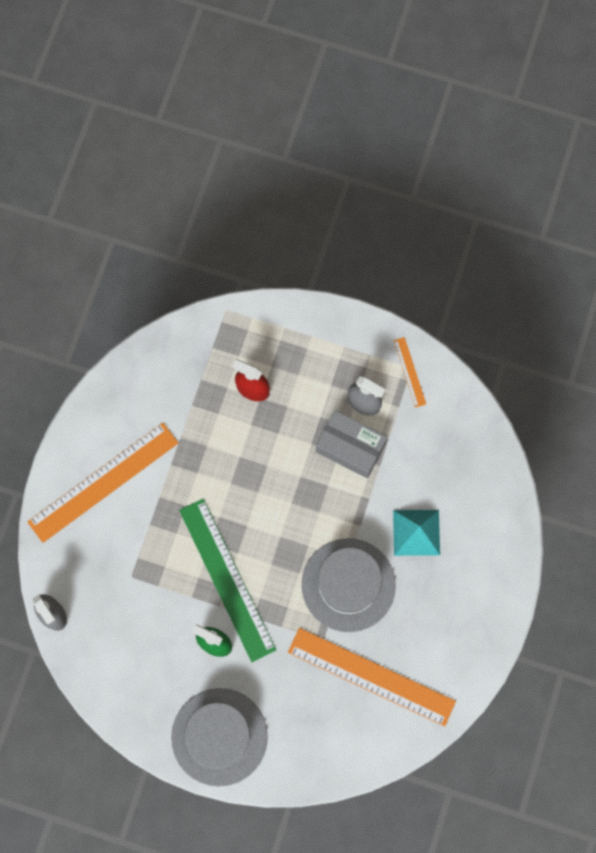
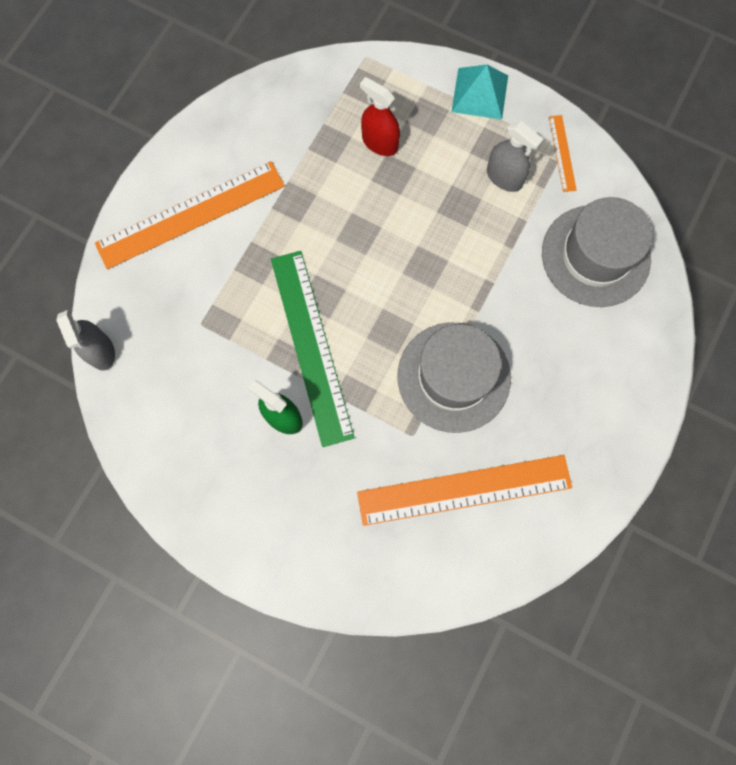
camera: 10 degrees right, 0 degrees up
grey hat [171,688,268,787] -> grey hat moved to [542,197,652,307]
orange ruler [288,628,456,726] -> orange ruler turned 45 degrees counterclockwise [357,455,572,526]
grey box [316,410,387,478] -> none
turquoise pyramid [393,510,440,556] -> turquoise pyramid moved to [451,65,508,120]

